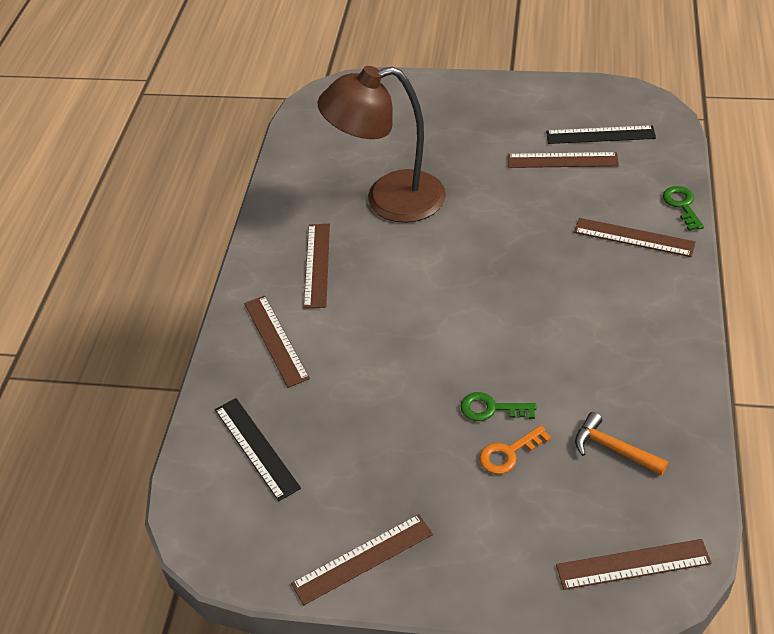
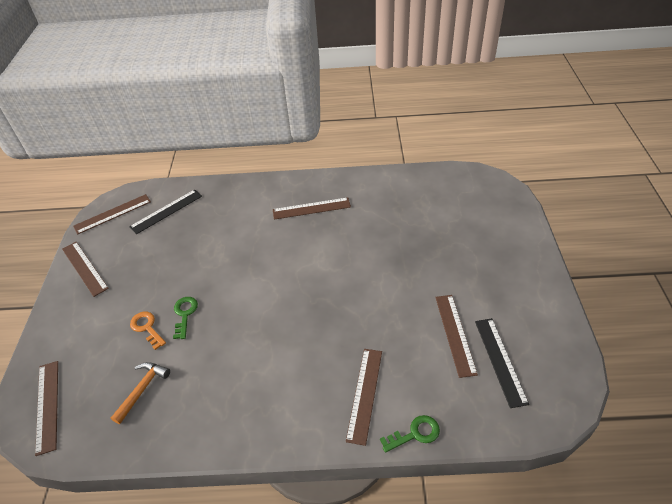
camera: 80 degrees right, 0 degrees up
brown ruler [244,296,310,388] -> brown ruler moved to [73,194,151,235]
brown lamp [317,66,446,223] -> none

